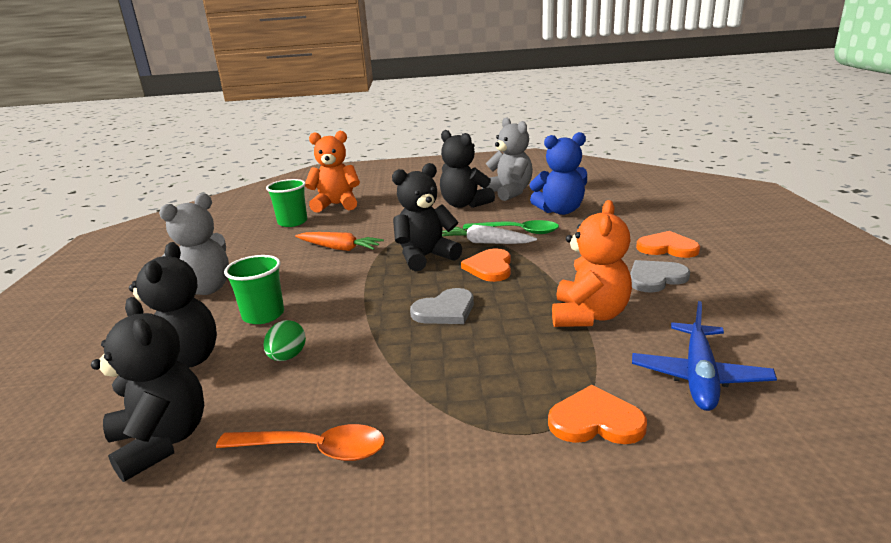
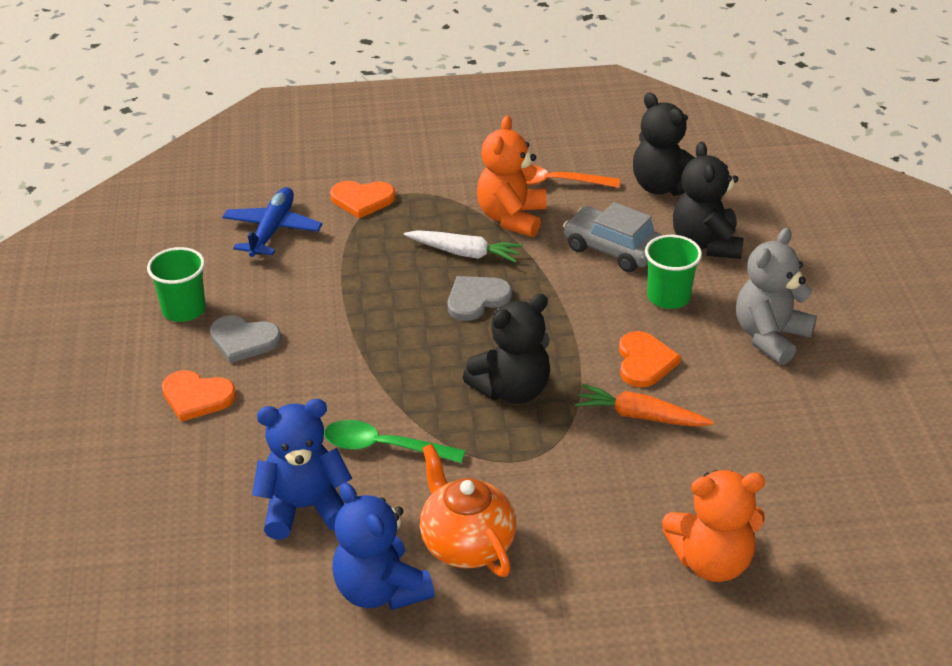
camera: 175 degrees right, 15 degrees up
green egg [263,320,306,361] -> grey car [563,202,662,272]
green cup [266,179,307,227] -> green cup moved to [147,247,206,322]
black teddy bear [440,130,495,208] -> orange teapot [420,444,516,577]
white carrot [442,225,537,244] -> white carrot moved to [404,230,523,263]
orange heart [461,248,511,282] -> orange heart moved to [619,331,681,387]
grey teddy bear [482,117,533,201] -> blue teddy bear [332,482,435,610]
orange teddy bear [552,200,632,327] -> orange teddy bear moved to [477,116,546,237]
grey heart [630,260,690,292] -> grey heart turned 45 degrees clockwise [210,315,281,363]

